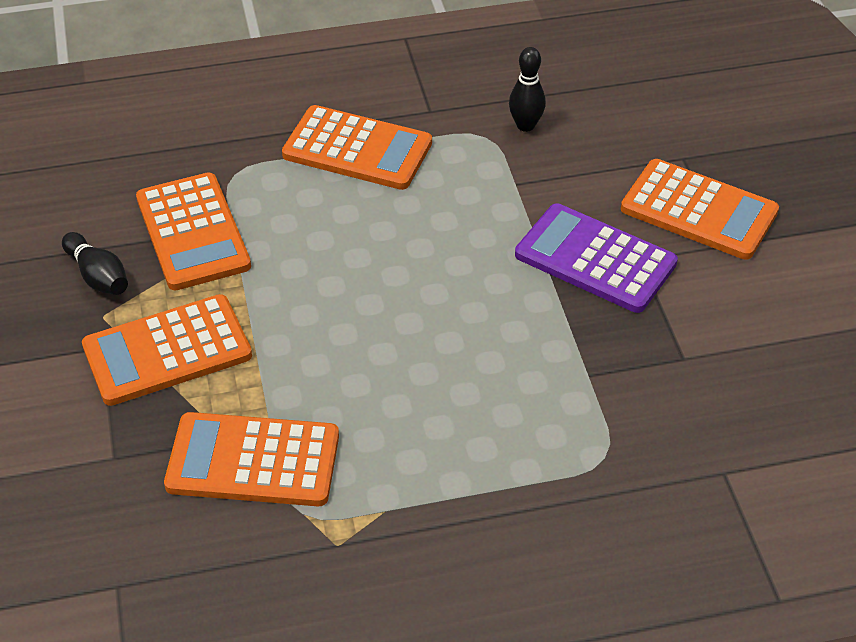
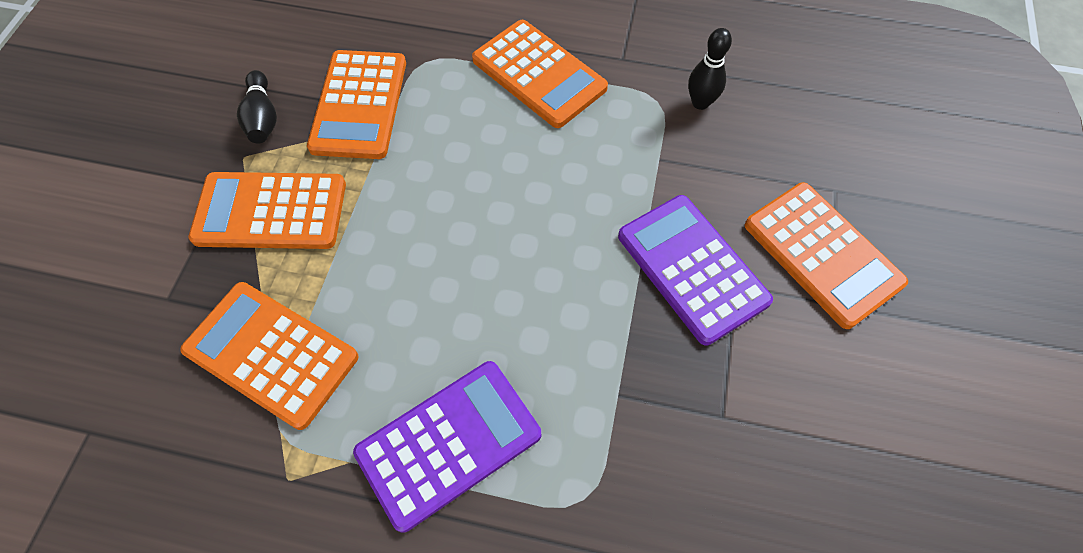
camera: 25 degrees right, 15 degrees up
none -> purple calculator [353,361,541,533]

